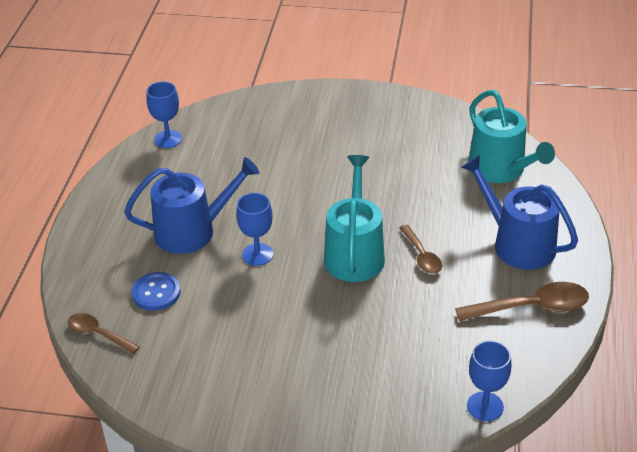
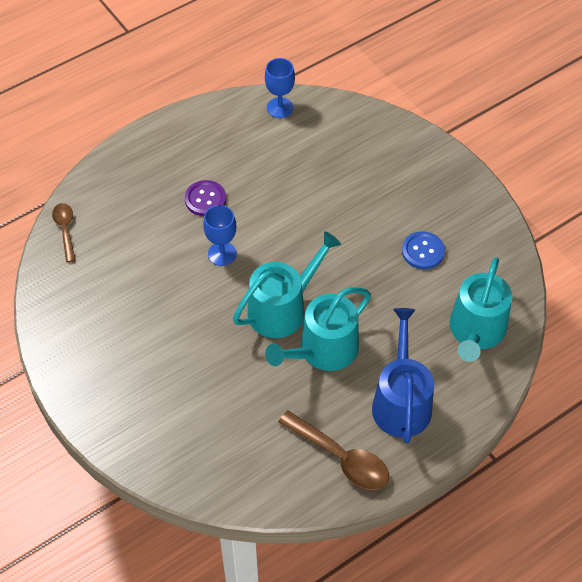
camera: 45 degrees right, 15 degrees up
blue watering can [124,157,260,254] -> purple button [185,180,226,216]
blue button [131,272,181,311] -> blue button moved to [402,231,445,269]
brown spoon [399,225,442,274] -> turquoise watering can [265,287,371,371]
blue goblet [467,341,512,421] -> none

